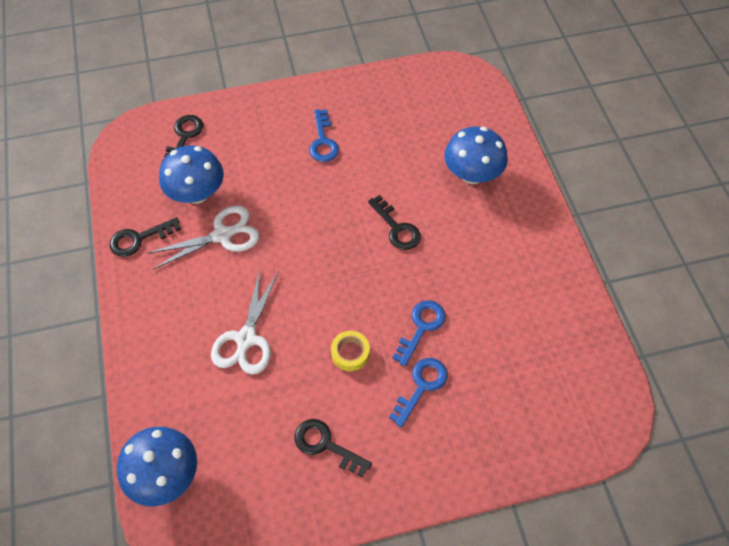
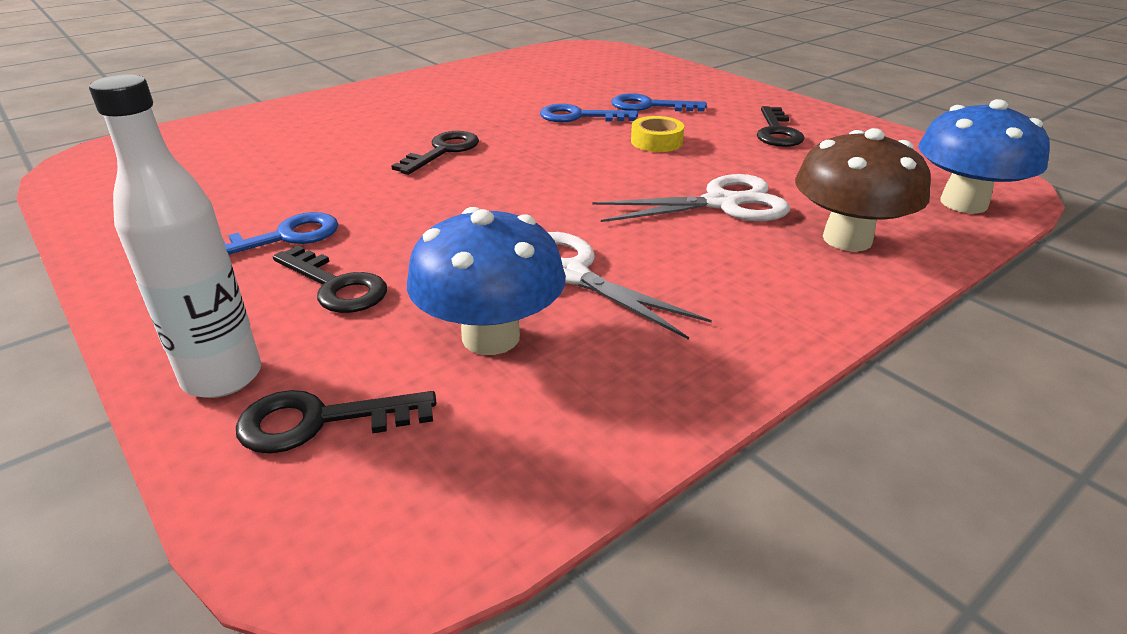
camera: 115 degrees left, 25 degrees down
black key [109,217,181,257] -> black key moved to [273,246,387,313]
blue mushroom [445,126,508,184] -> none
none -> white bottle [89,74,261,398]
none -> brown mushroom [795,128,931,251]

